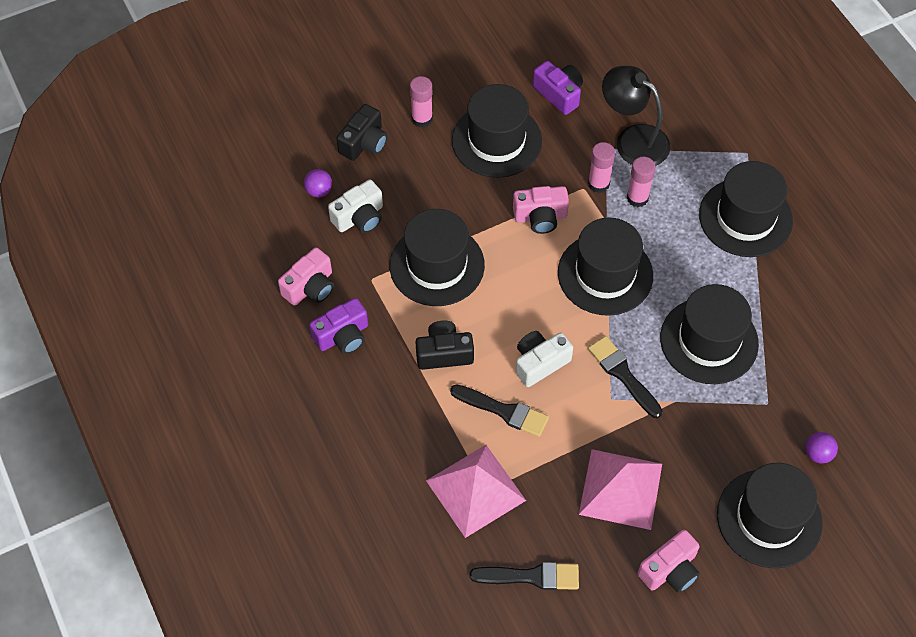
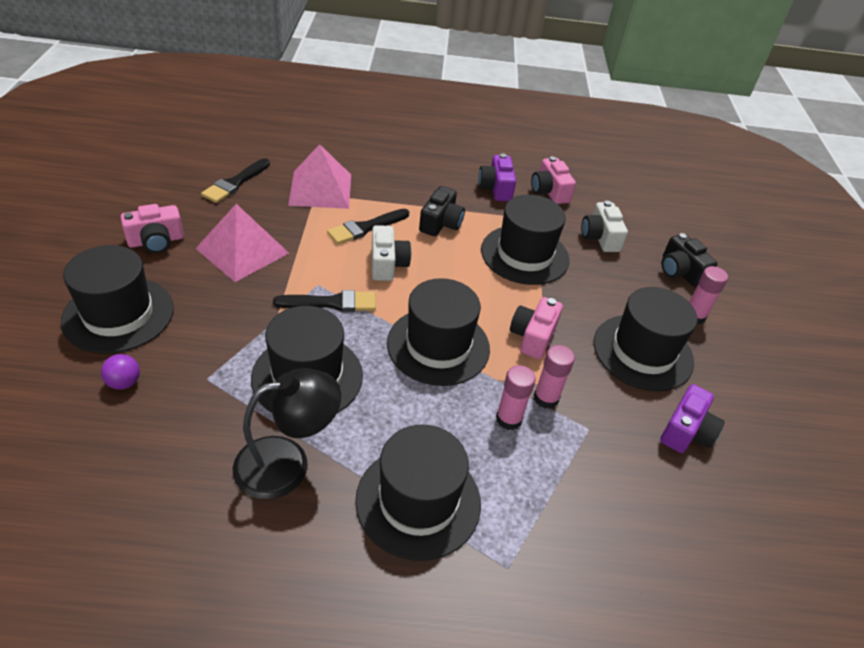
camera: 115 degrees right, 15 degrees down
purple ball [304,169,332,198] -> none
purple camera [533,61,583,115] -> purple camera turned 45 degrees counterclockwise [660,384,725,453]
black lamp [602,66,670,166] -> black lamp moved to [233,368,341,499]
pink camera [638,530,700,593] -> pink camera turned 105 degrees counterclockwise [121,204,184,253]

